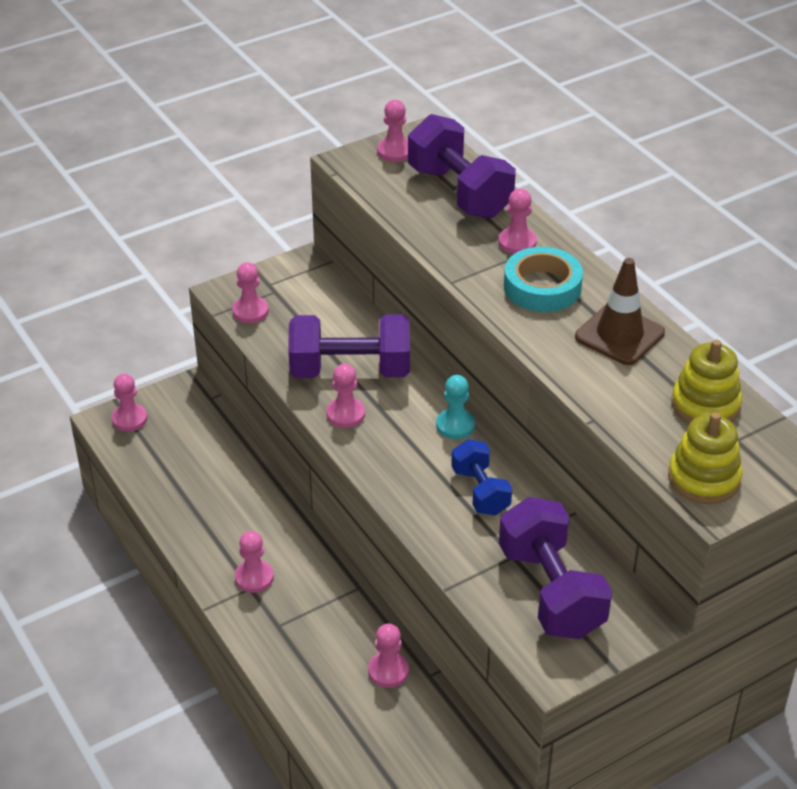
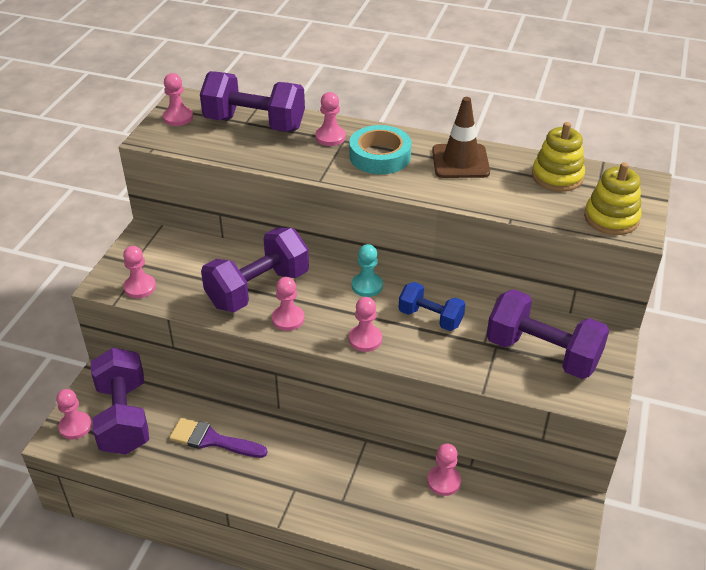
camera: 40 degrees left, 0 degrees up
pink pawn [235,531,274,593] -> pink pawn moved to [349,297,382,352]
none -> purple dumbbell [91,348,149,455]
none -> purple brush [169,418,268,458]

